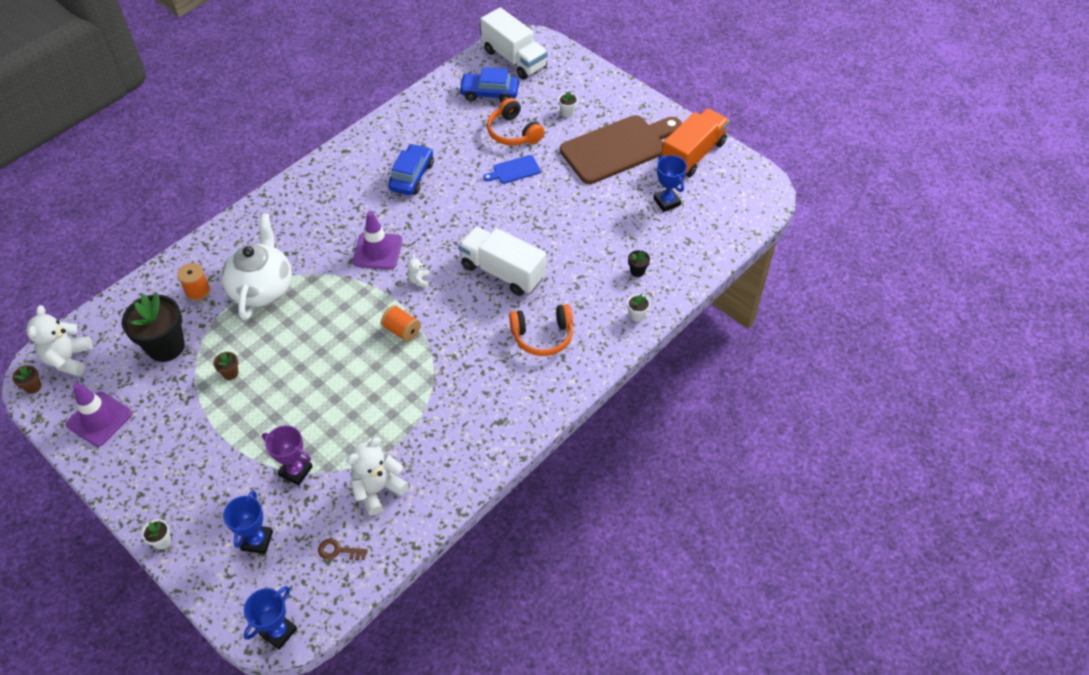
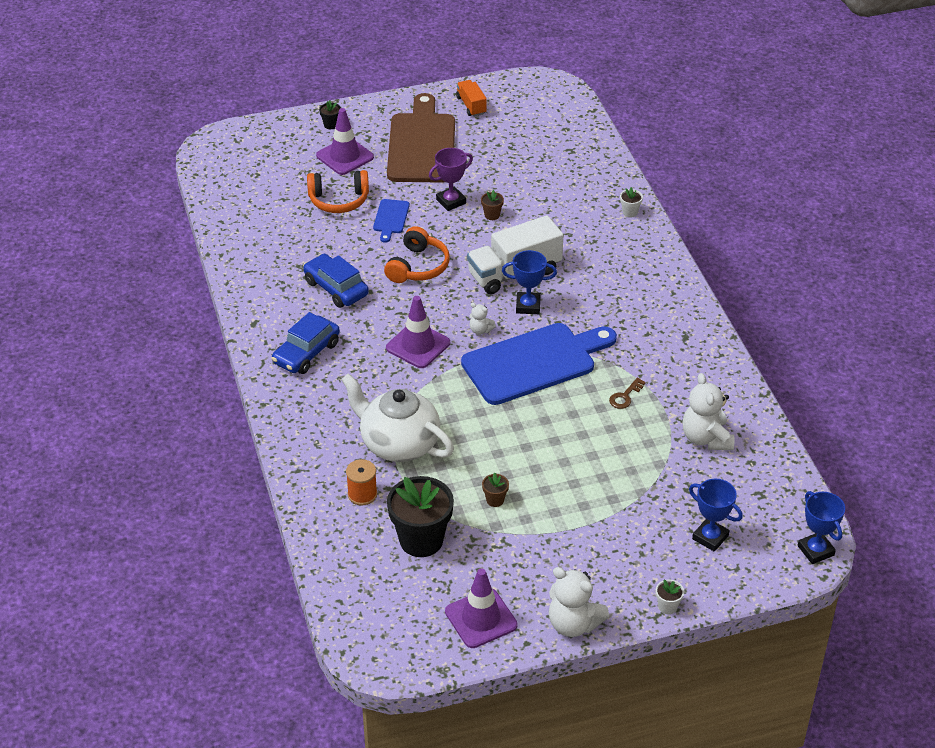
camera: 60 degrees left, 10 degrees down
brown flower pot [12,365,42,394] -> brown flower pot moved to [481,190,504,220]
white teddy bear [26,305,92,376] -> white teddy bear moved to [549,567,609,637]
purple trophy [262,425,313,486] -> purple trophy moved to [429,148,473,211]
brown key [318,539,368,560] -> brown key moved to [609,377,645,409]
orange spool [381,305,421,342] -> blue cutting board [461,323,617,405]
blue car [459,67,519,102] -> blue car moved to [272,312,340,374]
white truck [480,7,548,80] -> none
orange headphones [509,304,573,356] -> orange headphones moved to [384,226,450,283]
white flower pot [558,91,578,117] -> purple traffic cone [316,108,374,175]
black flower pot [628,250,650,277] -> black flower pot moved to [319,100,341,129]
blue trophy [653,155,687,212] -> blue trophy moved to [502,250,557,314]
orange truck [662,108,729,177] -> orange truck [456,80,487,117], size x0.53

